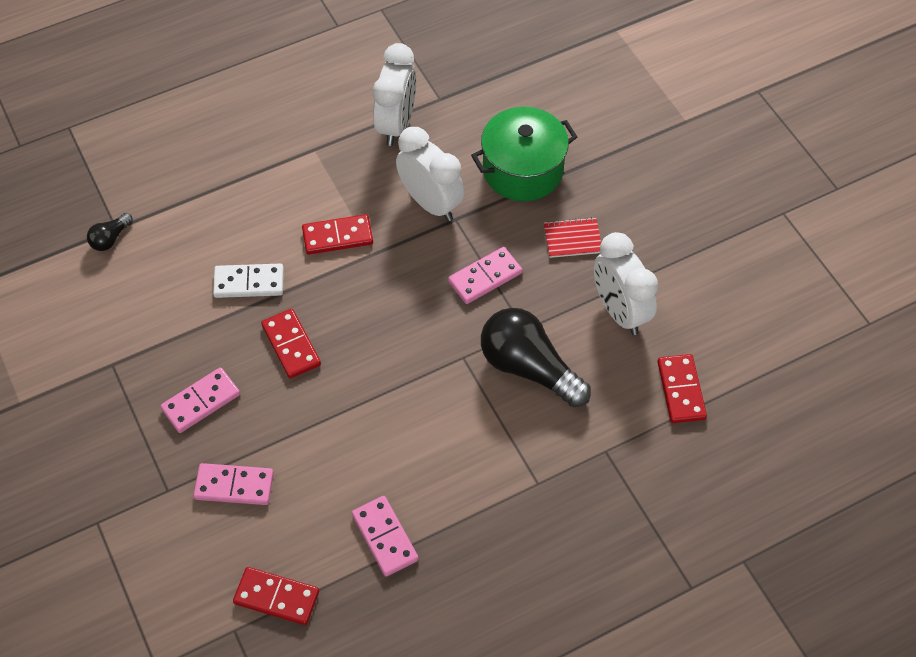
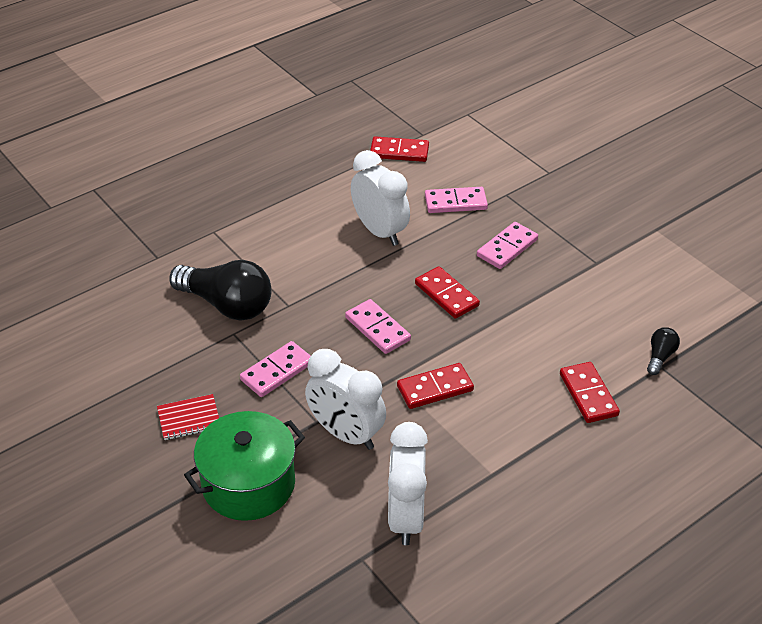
camera: 170 degrees right, 15 degrees down
white domino [213,264,284,298] -> none
pink domino [352,496,419,576] -> pink domino moved to [345,299,411,354]
white clock [593,232,658,335] -> white clock moved to [351,150,410,246]
red domino [657,354,707,423] -> red domino moved to [560,362,620,423]

